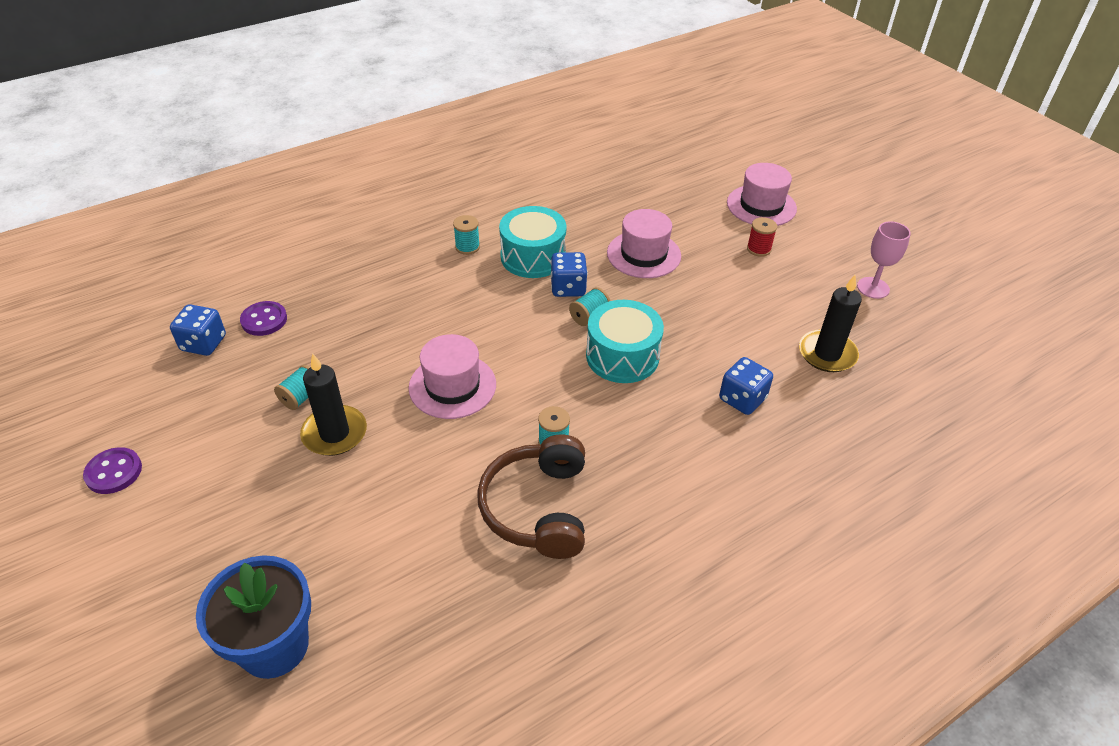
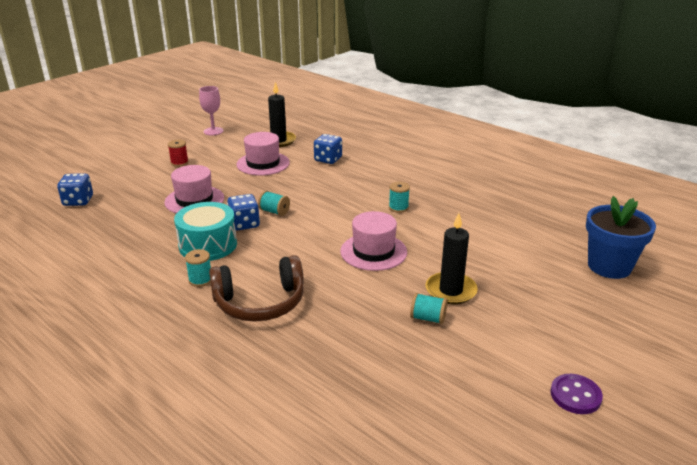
camera: 105 degrees left, 15 degrees down
blue dice [170,304,226,356] -> blue dice moved to [57,173,93,206]
purple button [240,301,287,336] -> none
brown headphones [477,434,585,559] -> brown headphones moved to [209,255,304,322]
turquoise drum [586,300,664,383] -> none
pink hat [727,163,797,226] -> pink hat moved to [236,132,290,176]

